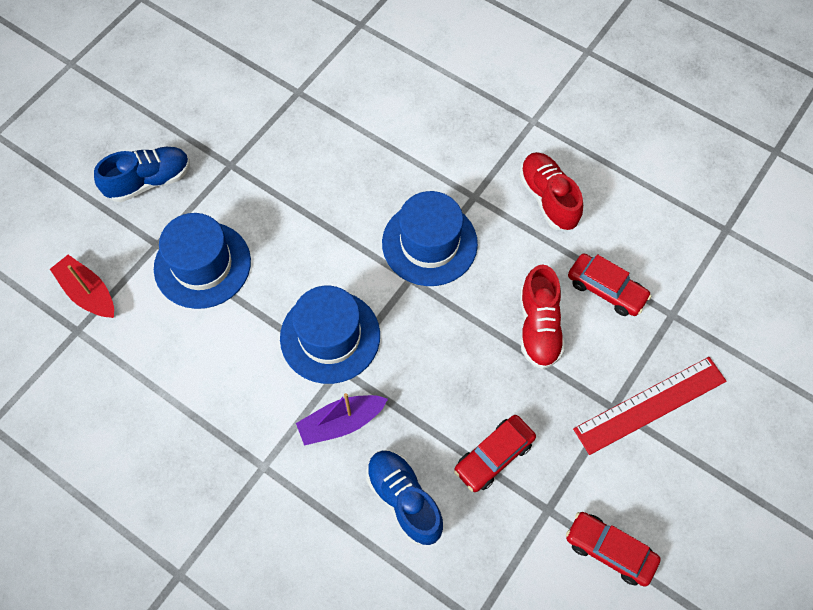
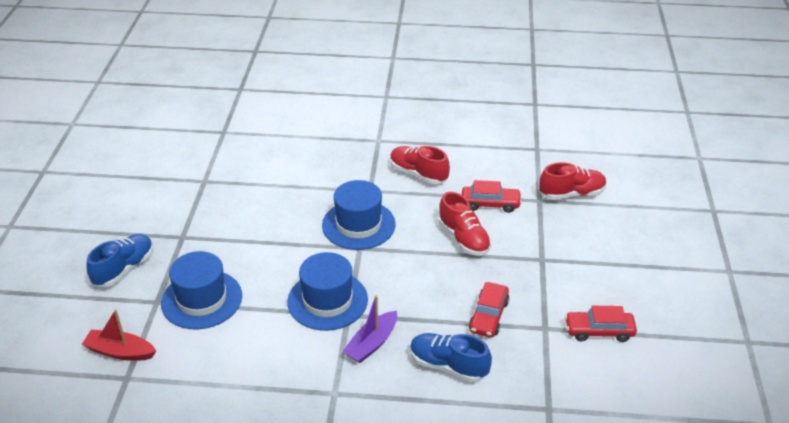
camera: 30 degrees left, 25 degrees down
red ruler [573,357,726,455] -> none
none -> red shoe [539,162,607,200]

